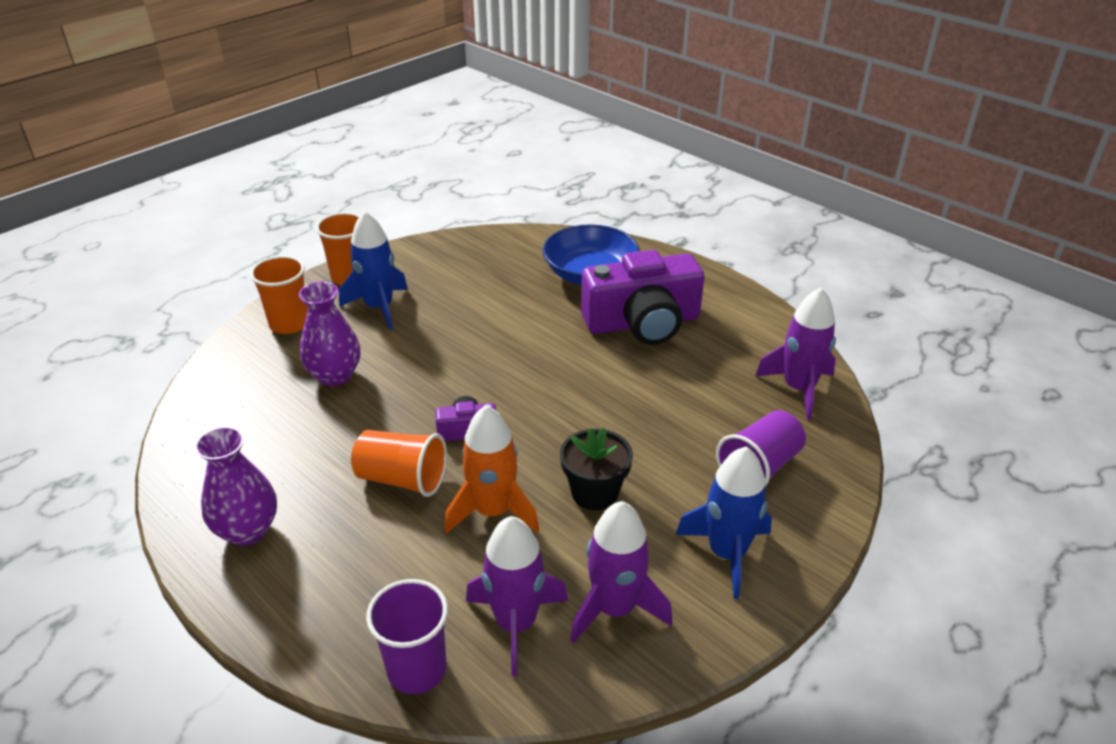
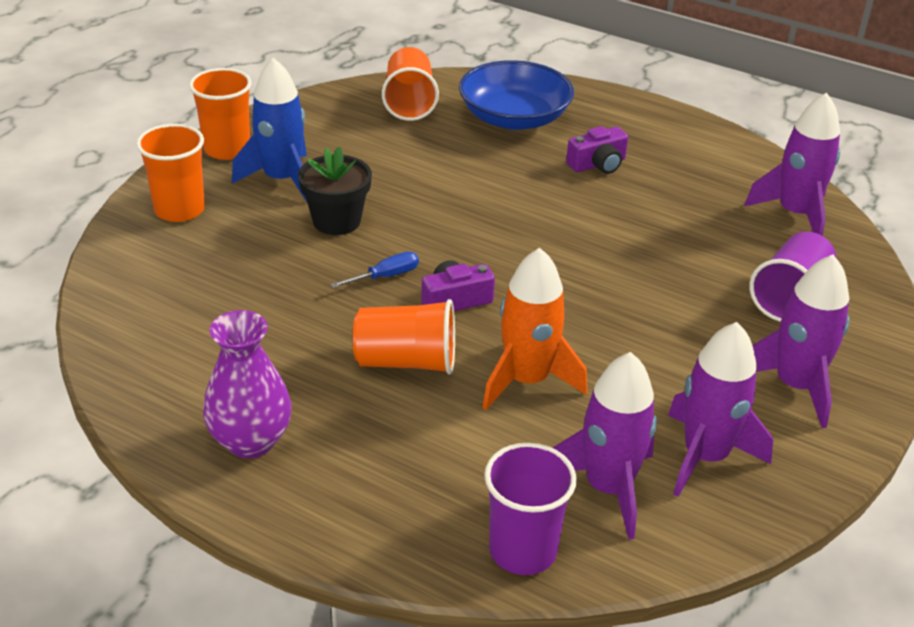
camera: 15 degrees left, 0 degrees up
purple vase [299,281,361,386] -> none
black flower pot [560,428,633,510] -> black flower pot moved to [298,146,372,235]
purple camera [581,250,704,345] -> purple camera [566,126,628,174], size x0.44
blue rocket [676,447,772,599] -> purple rocket [752,254,850,428]
none -> blue screwdriver [330,252,419,288]
none -> orange cup [382,47,439,121]

